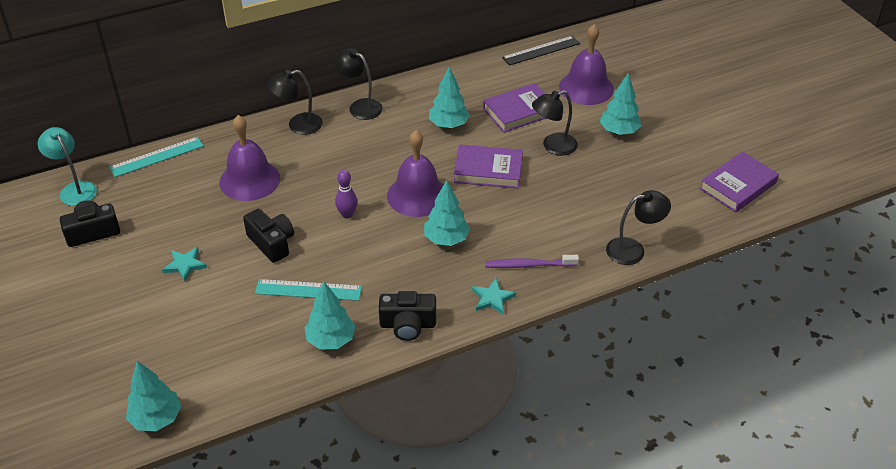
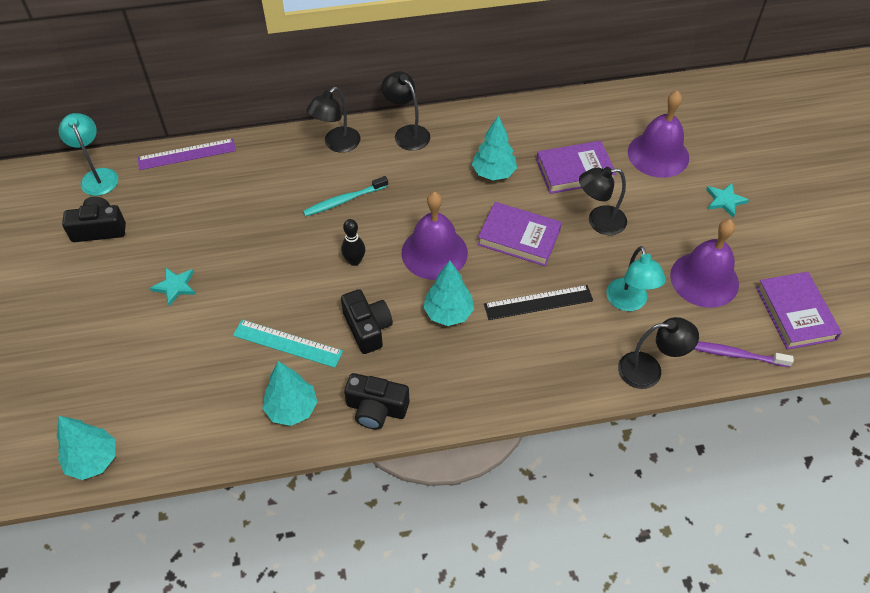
camera: 15 degrees right, 10 degrees up
turquoise ruler [109,137,204,177] -> purple ruler [137,138,236,170]
purple bell [219,115,280,201] -> purple bell moved to [670,219,739,308]
black camera [243,209,294,263] -> black camera moved to [341,289,393,354]
black lamp [267,70,323,135] -> black lamp turned 45 degrees counterclockwise [307,87,361,153]
purple bowling pin [335,170,357,219] -> black bowling pin [341,219,365,266]
turquoise star [472,278,516,315] -> turquoise star moved to [706,183,749,218]
purple toothbrush [485,255,579,268] -> purple toothbrush moved to [693,341,794,367]
black ruler [502,36,580,66] -> black ruler moved to [484,285,593,320]
turquoise tree [600,73,641,135] -> none
purple book [700,152,779,212] -> purple book turned 75 degrees counterclockwise [756,272,842,350]
none -> turquoise toothbrush [303,176,388,217]
none -> turquoise lamp [606,246,666,311]

